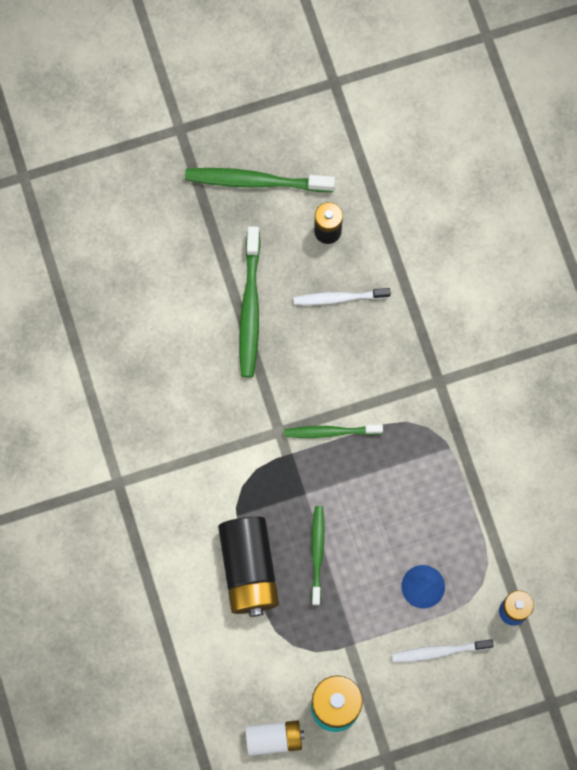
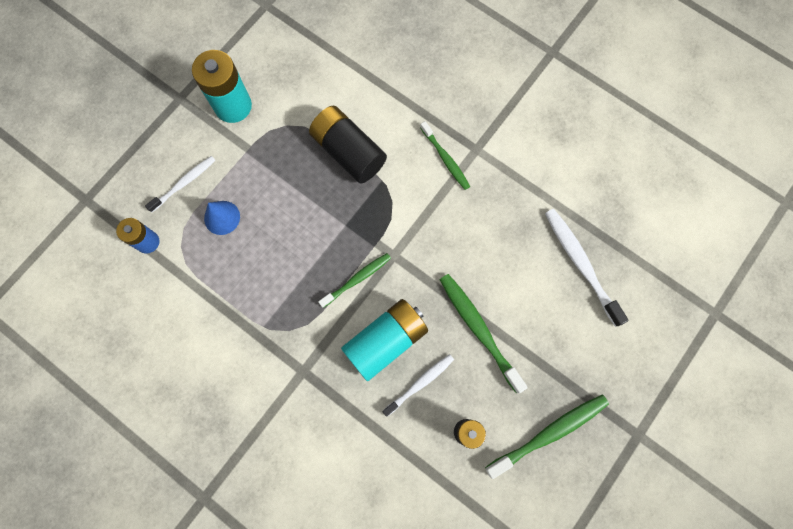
camera: 145 degrees right, 0 degrees up
white battery [245,720,305,756] -> none
green toothbrush [311,506,325,605] -> green toothbrush moved to [420,121,470,190]
none -> turquoise battery [341,299,428,381]
none -> white toothbrush [545,209,629,327]

